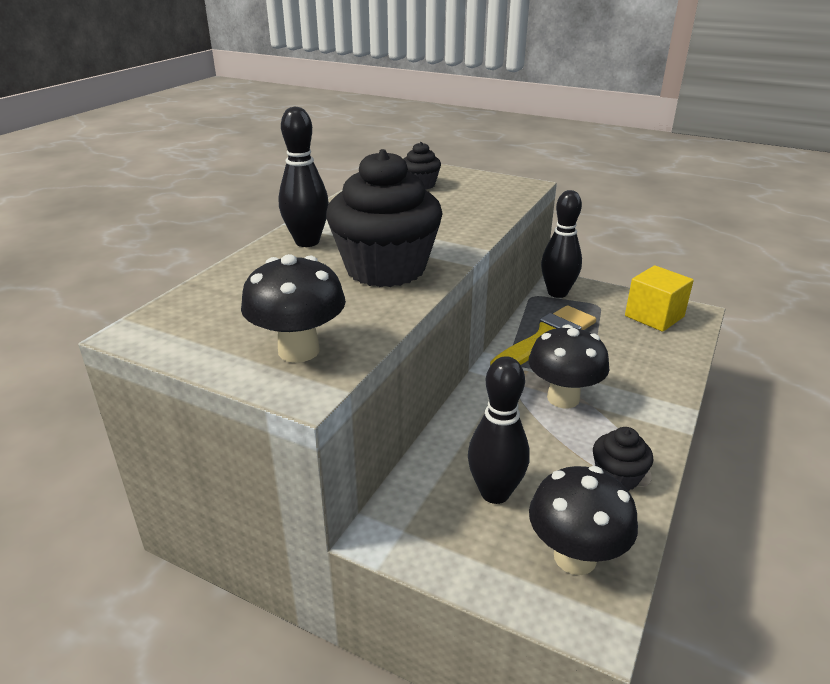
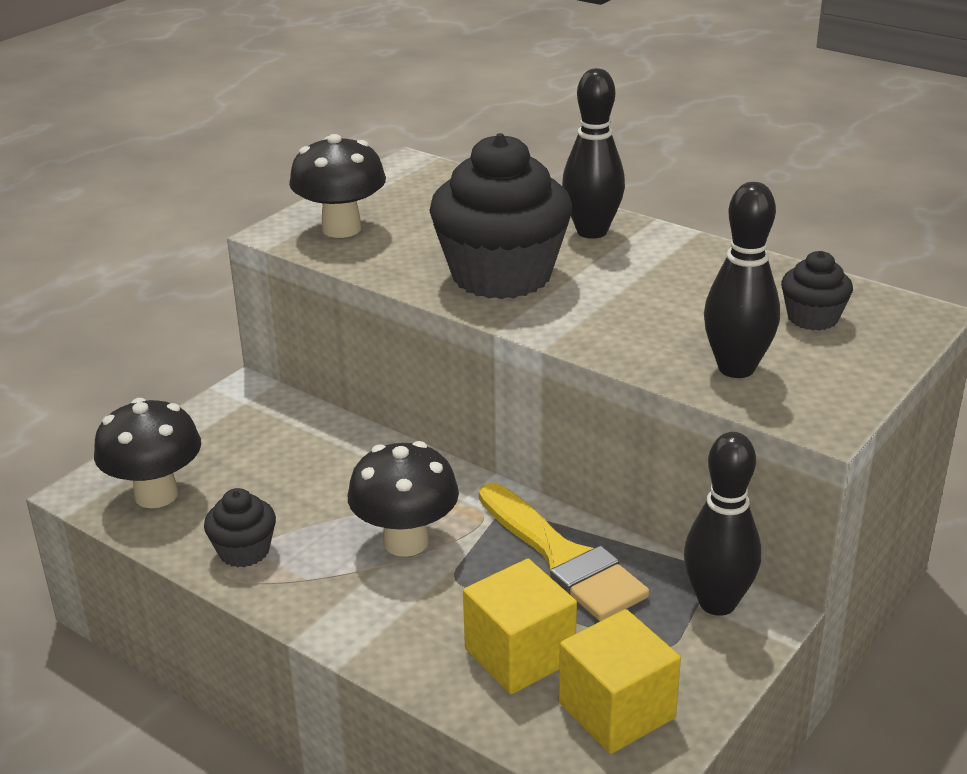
camera: 100 degrees right, 0 degrees up
black bowling pin [468,356,529,504] -> black bowling pin moved to [704,182,780,378]
none -> yellow cube [463,559,577,694]

